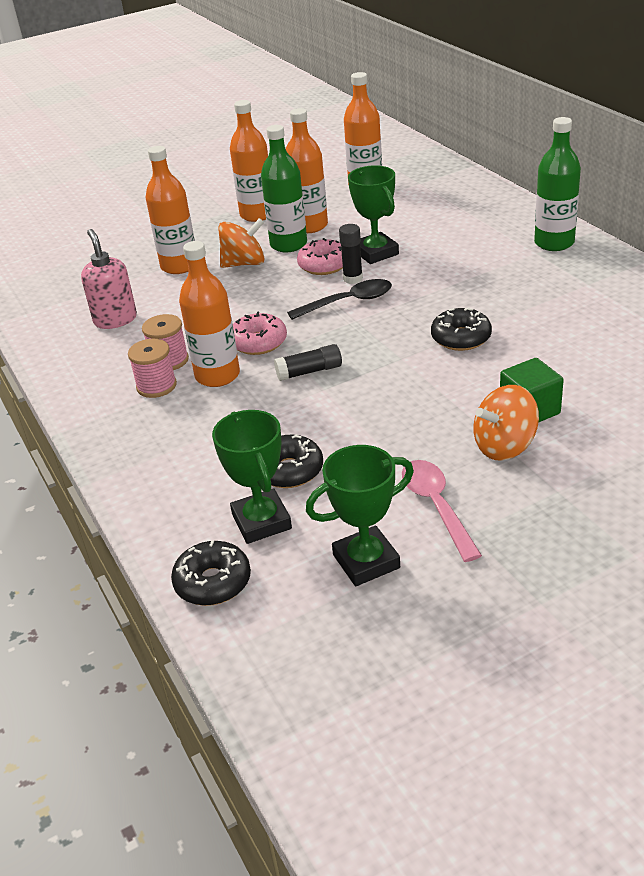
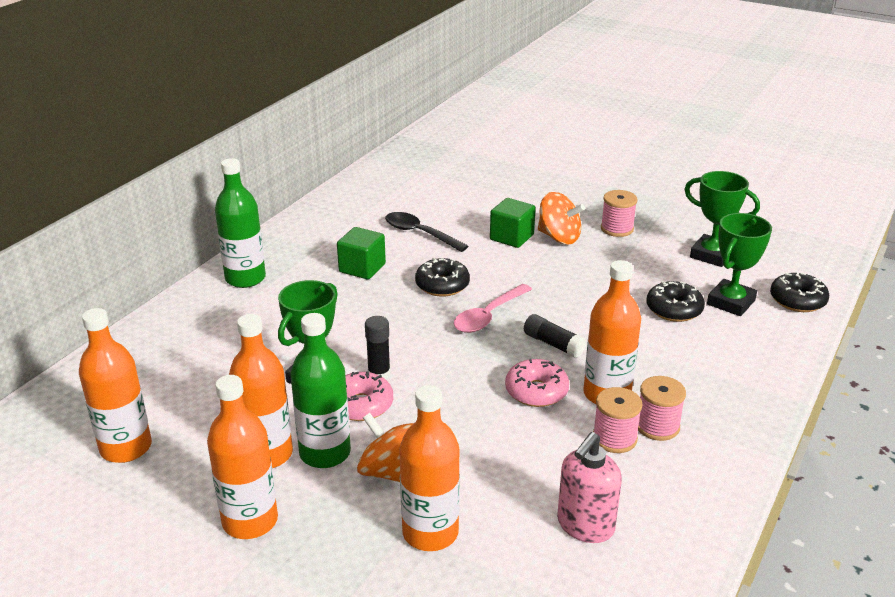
camera: 125 degrees left, 5 degrees down
black spoon [287,279,392,320] -> black spoon moved to [385,212,468,252]
pink spoon [402,460,482,562] -> pink spoon moved to [454,284,532,333]
none -> green cube [337,227,386,279]
none -> pink spool [601,190,637,237]

